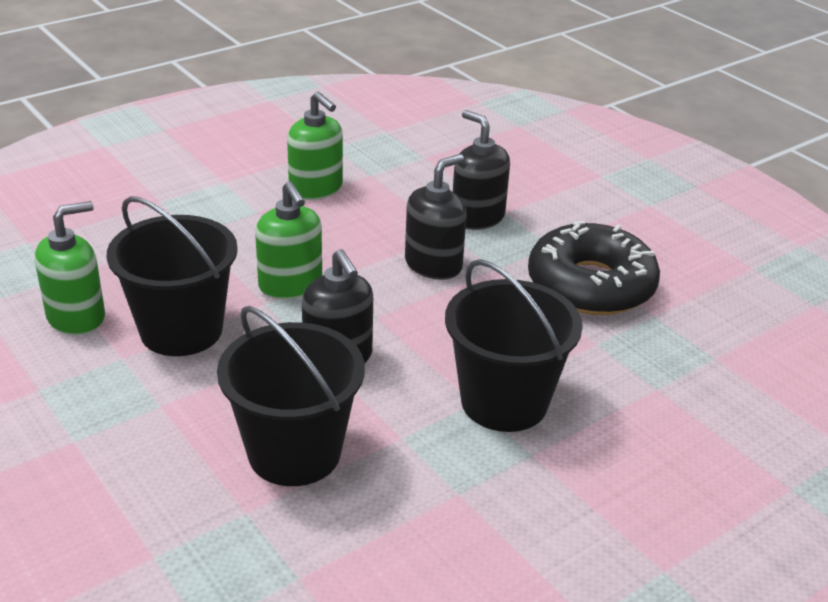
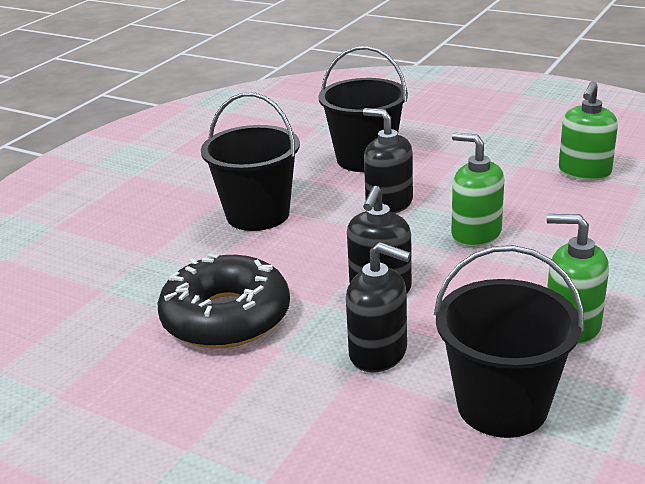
camera: 160 degrees right, 5 degrees down
black bucket [107,196,238,356] -> black bucket moved to [434,245,584,438]

